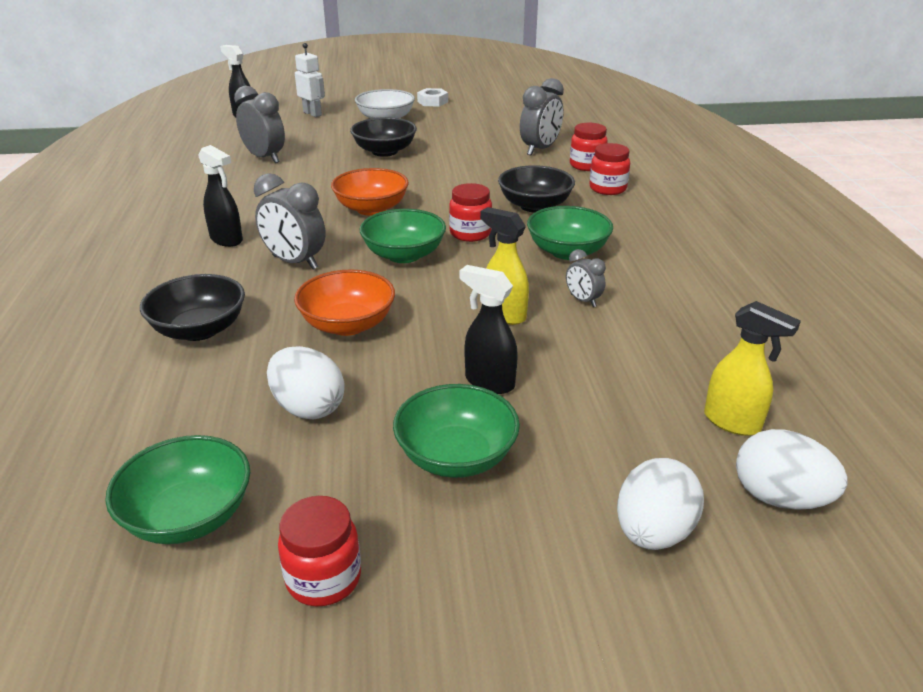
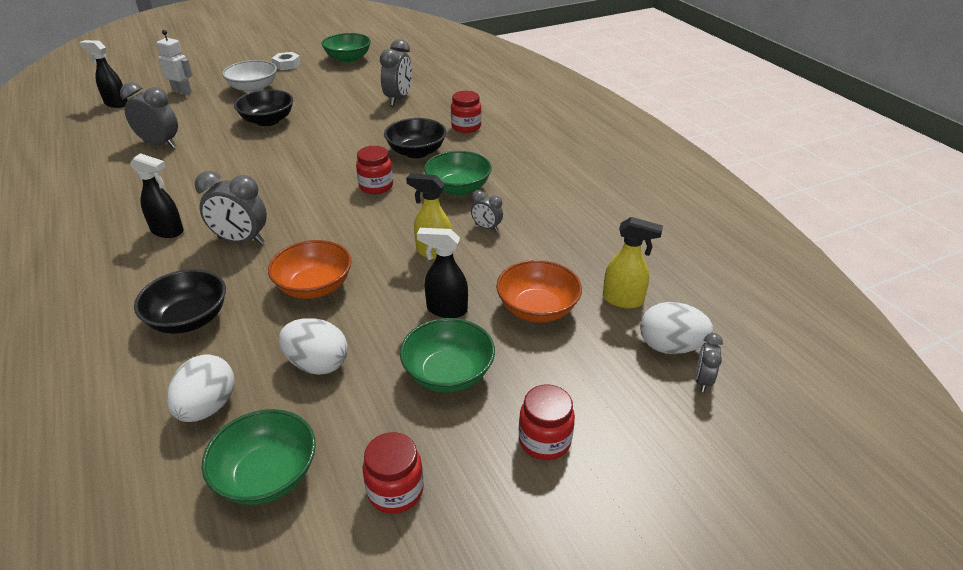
camera: 20 degrees left, 5 degrees up
orange bowl [331,168,409,216] -> orange bowl moved to [496,260,582,323]
green bowl [360,209,446,263] -> green bowl moved to [322,33,371,63]
red jar [570,123,608,171] -> red jar moved to [519,385,575,460]
white egg [617,458,704,550] -> white egg moved to [167,354,234,422]
none -> grey clock [696,333,723,392]

